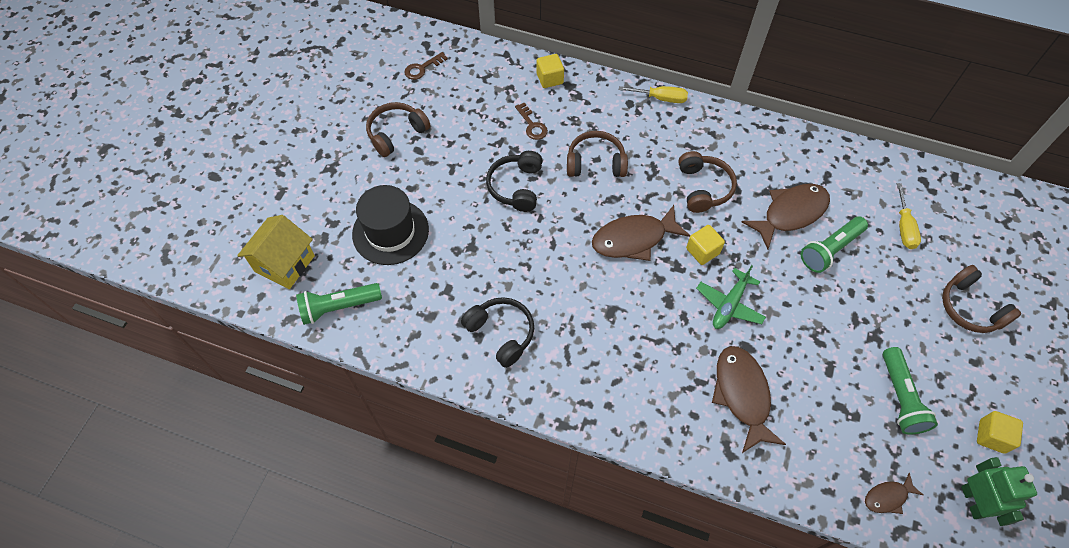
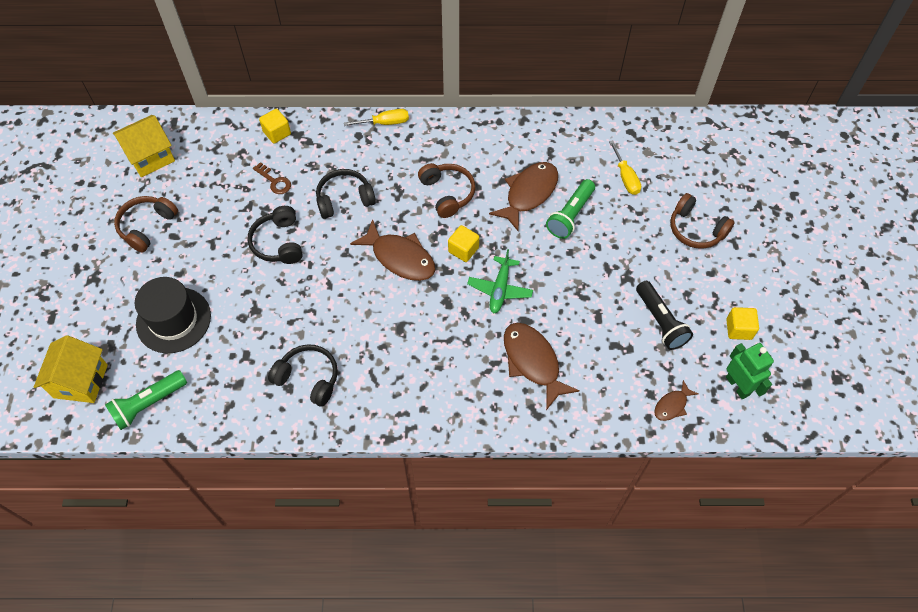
camera: 20 degrees left, 0 degrees up
brown key [405,52,448,80] -> yellow house [113,115,175,177]
brown headphones [567,131,628,177] -> black headphones [316,169,376,219]
brown fish [592,205,690,261] -> brown fish turned 105 degrees counterclockwise [350,219,435,281]
green flashlight [883,347,938,435] -> black flashlight [636,281,693,350]

